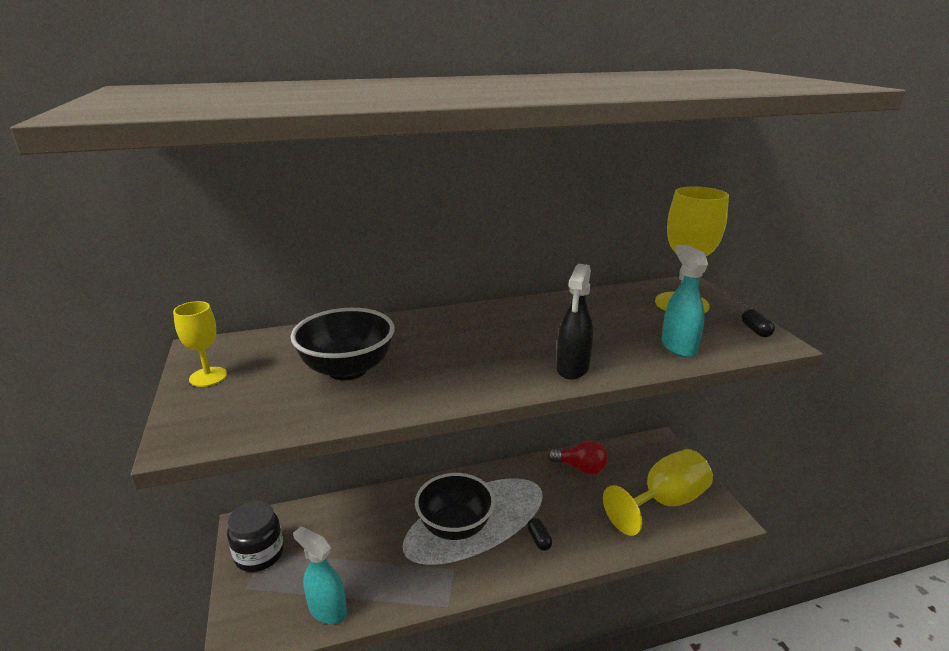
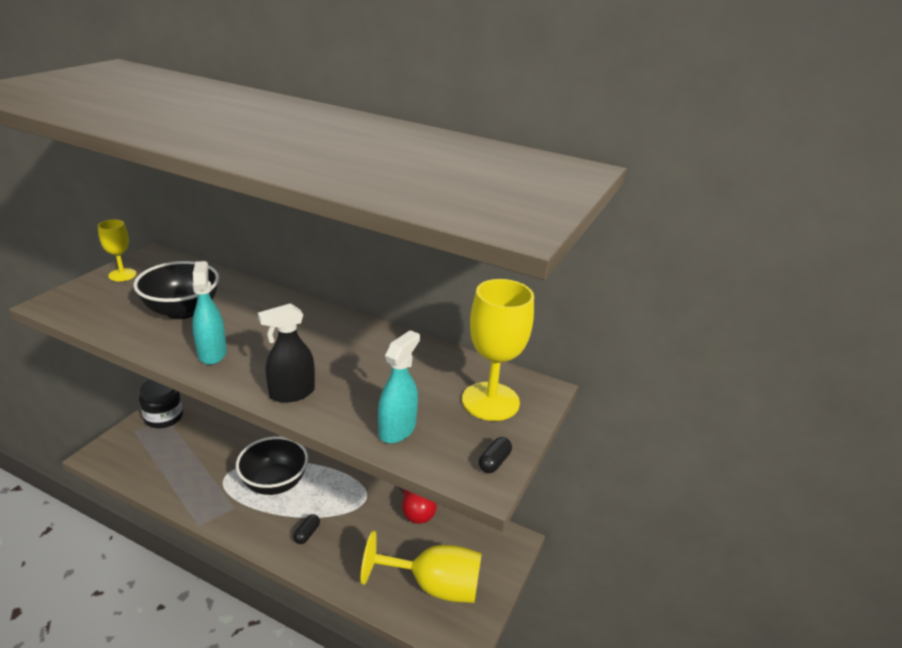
camera: 40 degrees right, 5 degrees up
turquoise spray bottle [293,527,347,624] -> turquoise spray bottle moved to [192,261,227,365]

